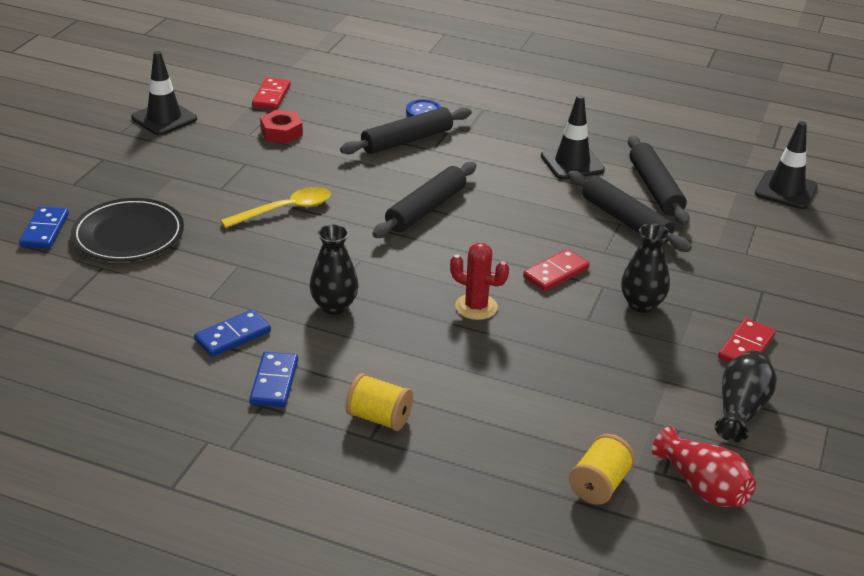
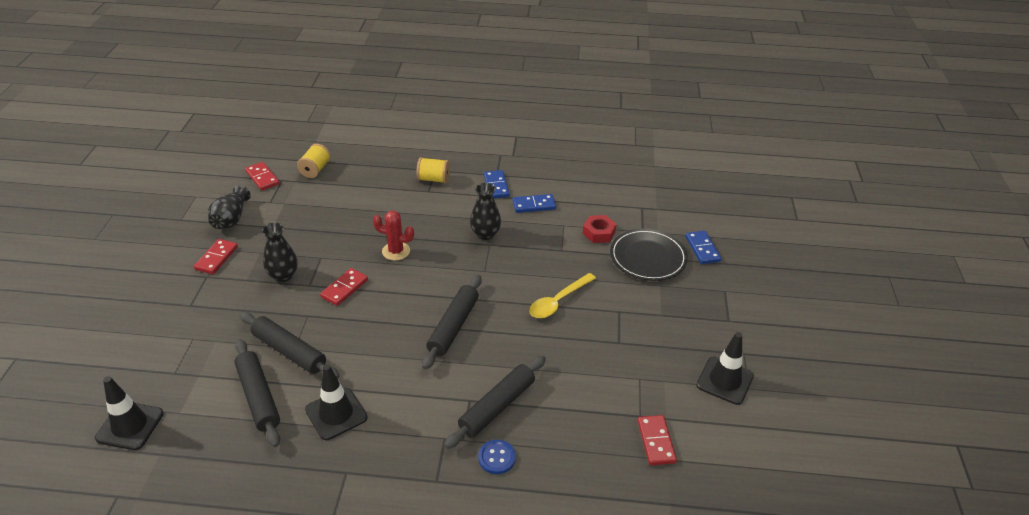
camera: 165 degrees right, 5 degrees up
blue domino [194,309,271,357] -> blue domino turned 45 degrees clockwise [513,194,556,213]
red nut [260,110,303,143] -> red nut moved to [583,215,617,243]
red vase [652,427,756,507] -> red domino [245,162,279,191]

